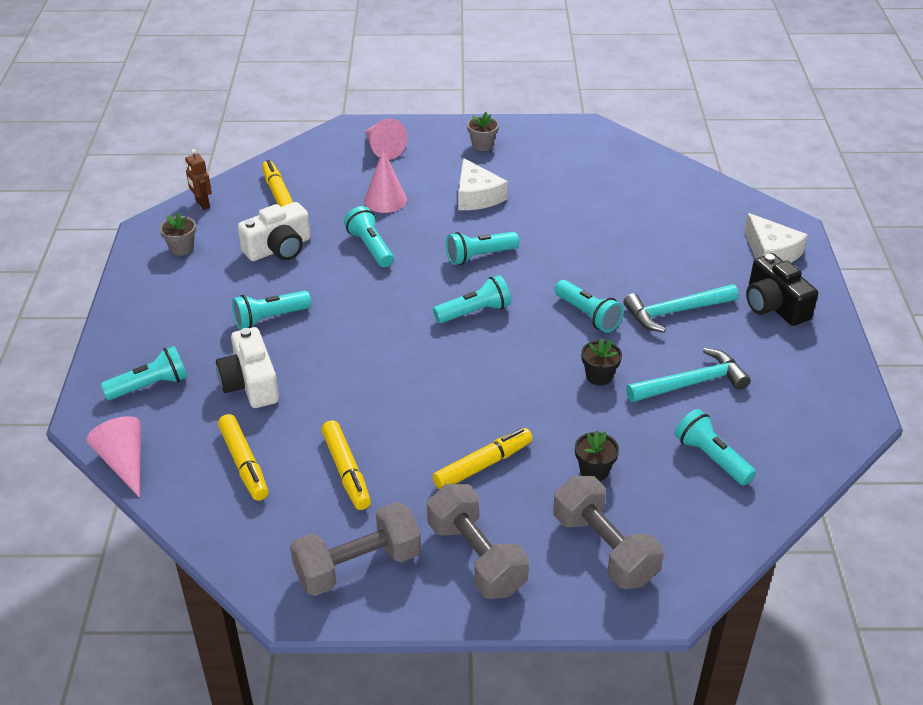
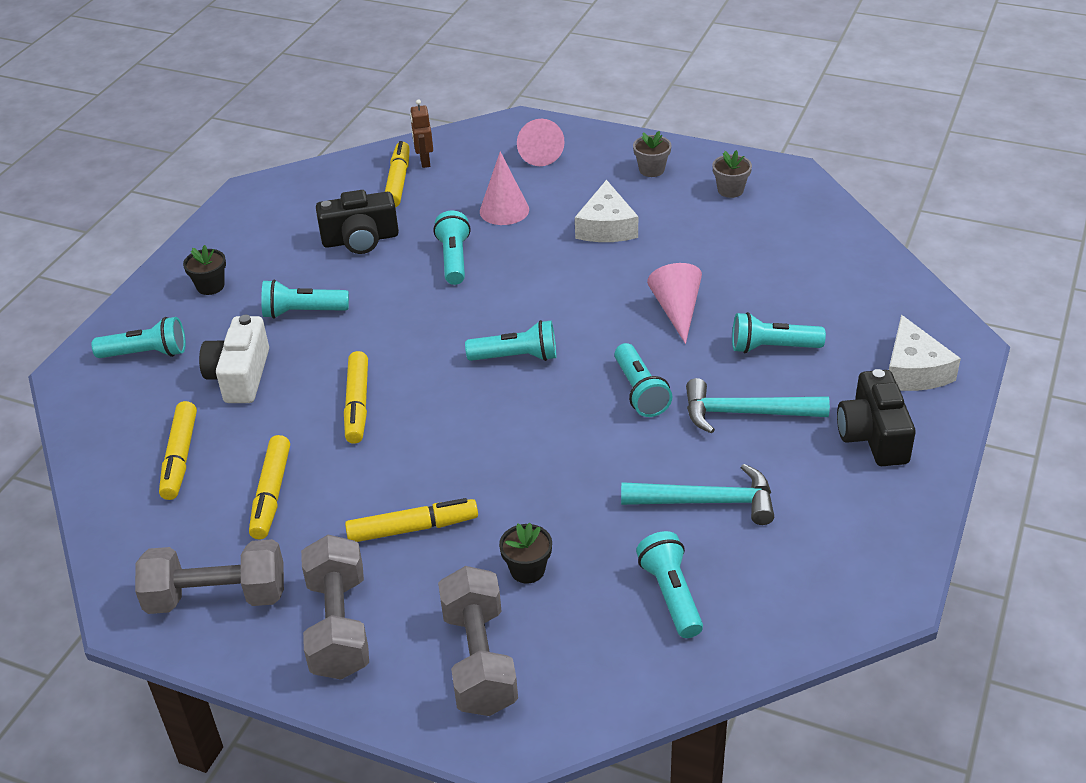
camera: 25 degrees right, 0 degrees up
pink cone [86,416,141,497] -> pink cone moved to [647,263,702,344]
grey flower pot [160,213,196,256] -> grey flower pot moved to [712,150,752,198]
brown robot [185,149,212,210] -> brown robot moved to [410,99,433,168]
white camera [238,202,310,261] -> black camera [316,190,399,254]
turquoise flashlight [446,232,519,265] -> turquoise flashlight moved to [732,312,826,353]
black flower pot [581,338,622,385] -> black flower pot moved to [183,245,226,295]
none -> yellow marker [344,351,368,444]

